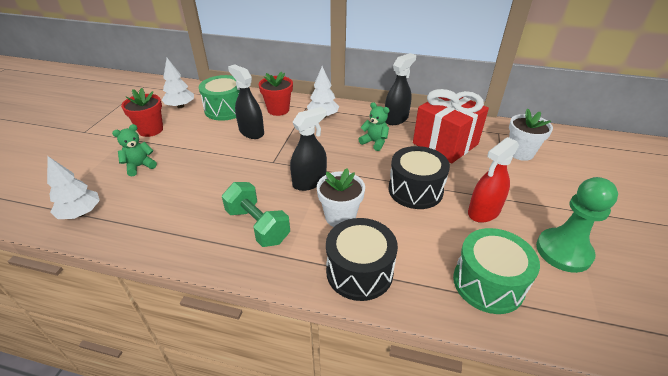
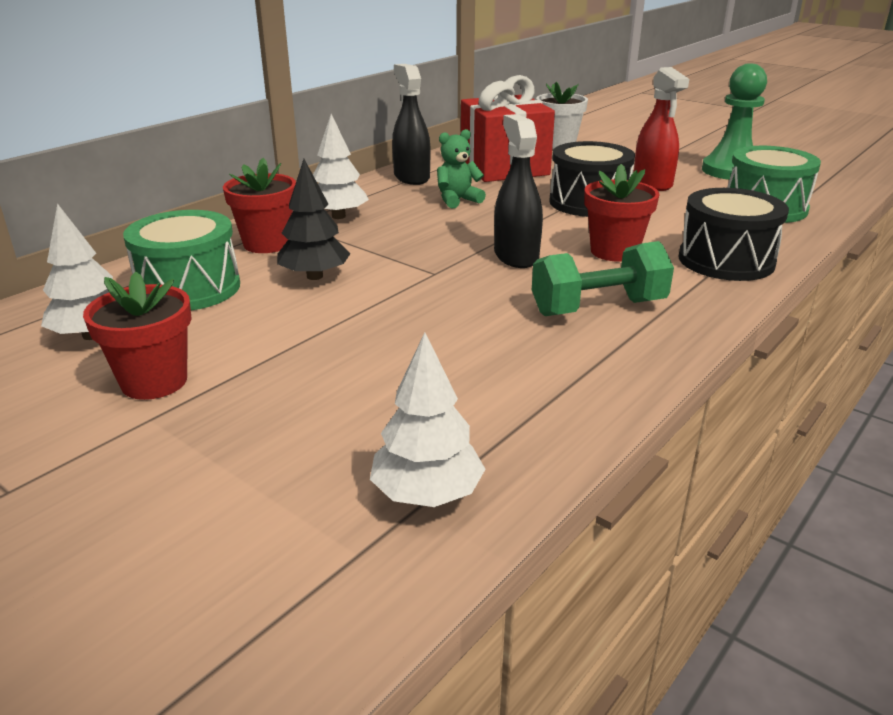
camera: 65 degrees left, 10 degrees down
green teddy bear [112,124,157,176] -> none
black spray bottle [228,64,264,139] -> black tree [277,159,350,280]
white flower pot [317,168,365,227] -> red flower pot [584,164,660,262]

